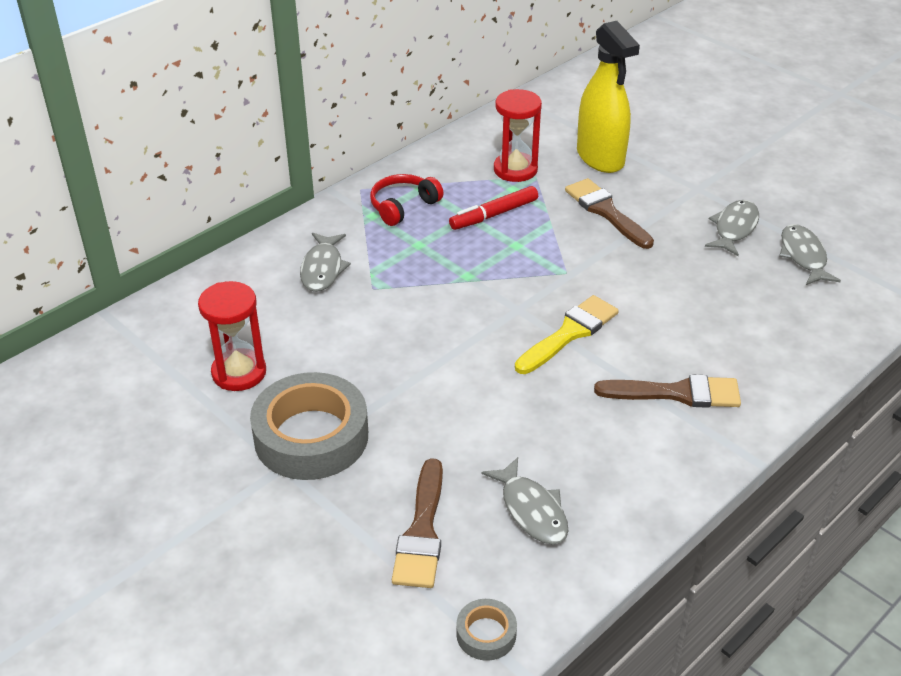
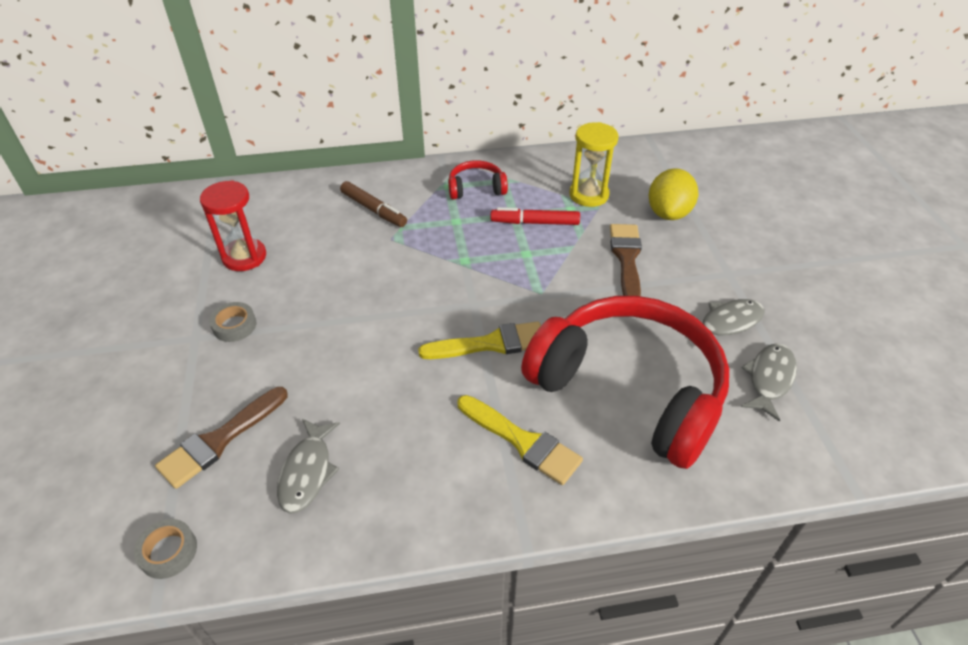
camera: 35 degrees right, 5 degrees up
grey tape [250,372,368,480] -> grey tape [209,302,256,342], size x0.45
grey fish [300,233,351,292] -> brown marker [340,181,407,227]
red hourglass [494,89,542,182] -> yellow hourglass [569,122,618,207]
yellow spray bottle [577,21,640,173] -> yellow lemon [649,168,698,220]
brown brush [594,374,741,408] -> yellow brush [458,395,583,485]
none -> red headphones [521,296,729,469]

